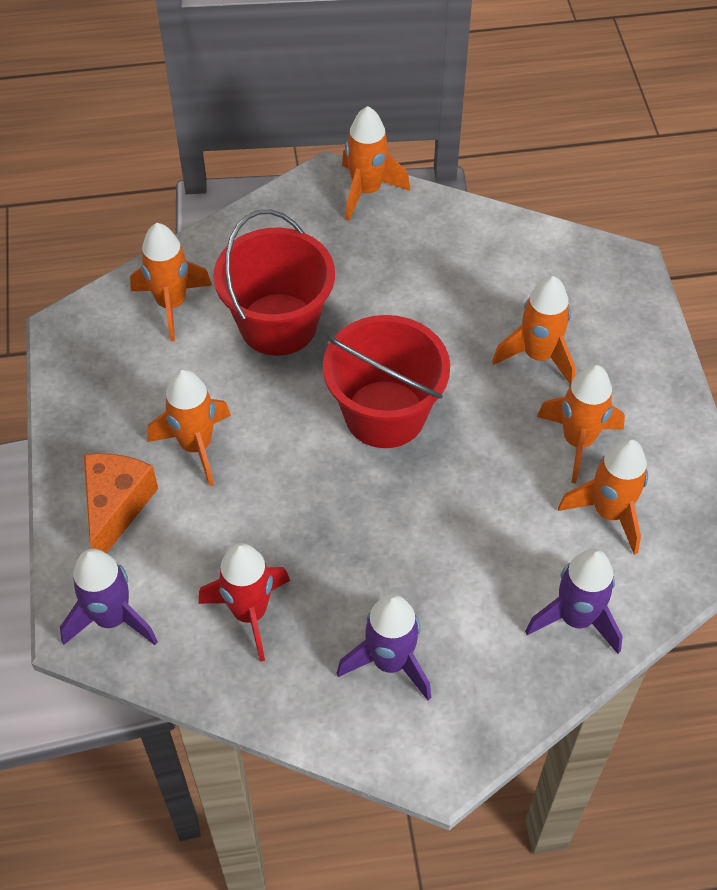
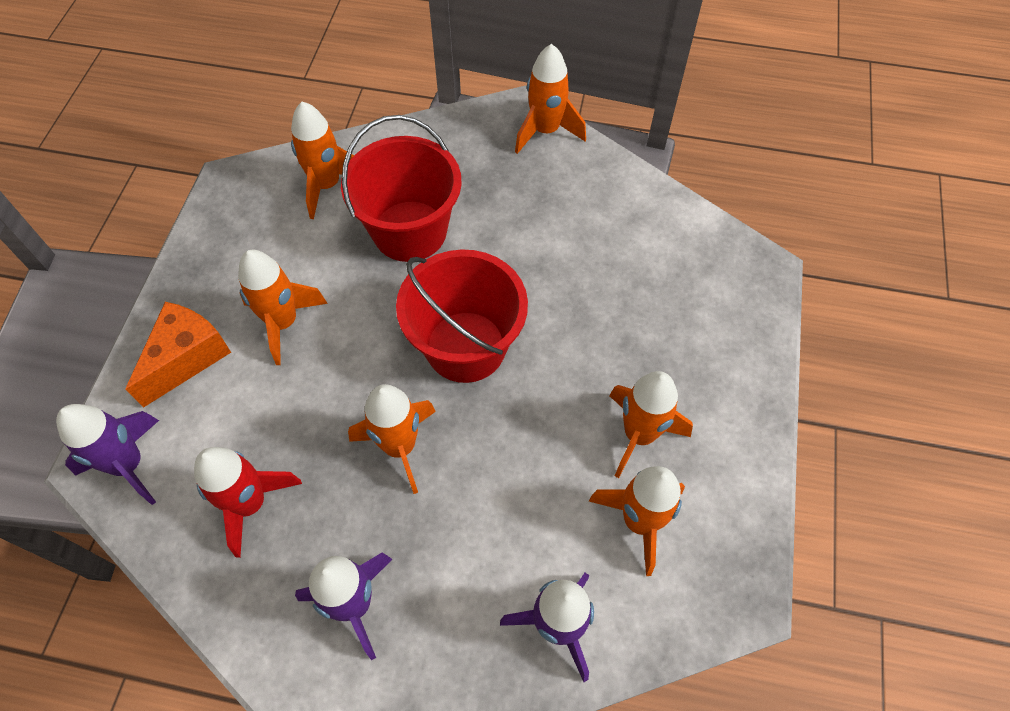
camera: 20 degrees right, 5 degrees up
orange rocket [492,276,575,385] -> orange rocket moved to [348,384,436,494]

